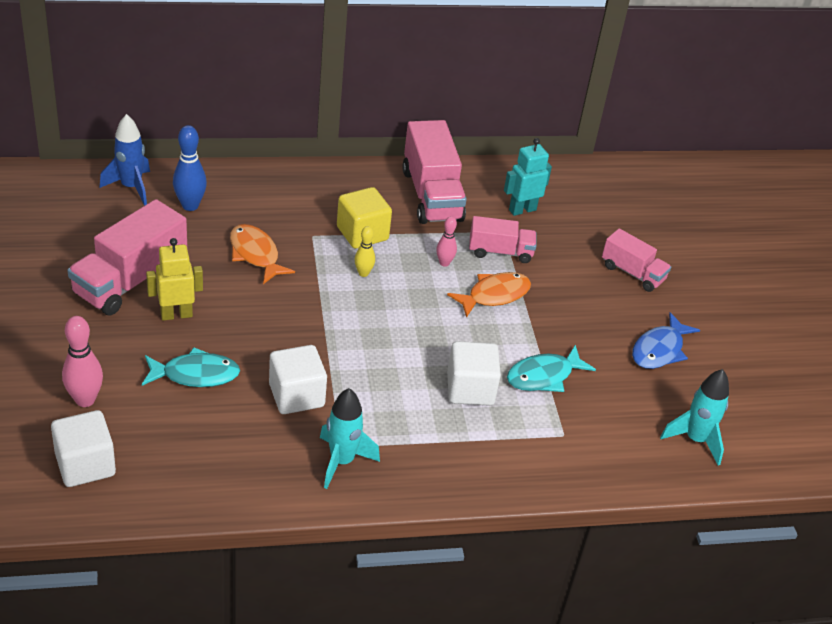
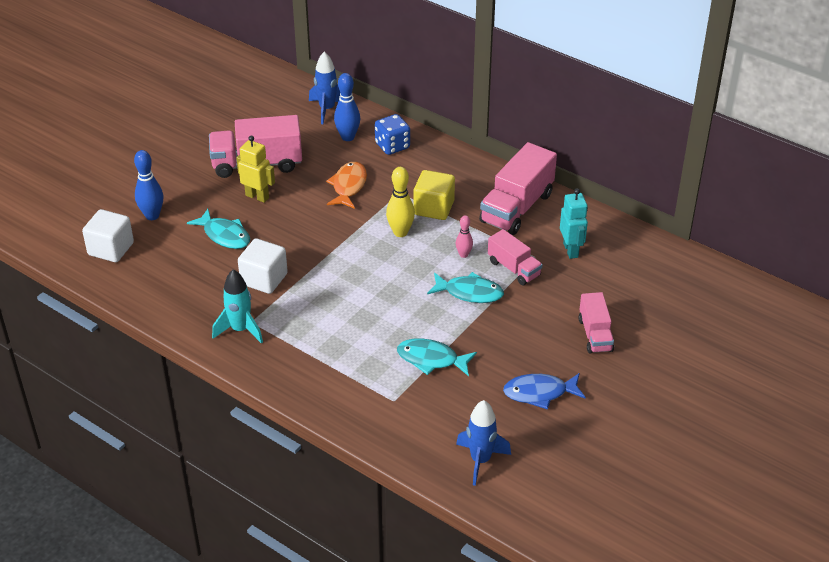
camera: 50 degrees right, 0 degrees up
pink bowling pin [62,316,103,407] -> blue bowling pin [134,150,163,220]
yellow bowling pin [354,226,375,277] -> yellow bowling pin [386,167,415,237], size x1.65
orange fish [447,272,531,318] -> turquoise fish [427,272,504,303]
white cube [447,341,501,406] -> none
turquoise robot [504,138,552,216] -> turquoise robot turned 60 degrees clockwise [560,188,588,259]
turquoise rocket [660,369,729,466] -> blue rocket [456,400,511,486]
none -> blue dice [375,114,410,155]

